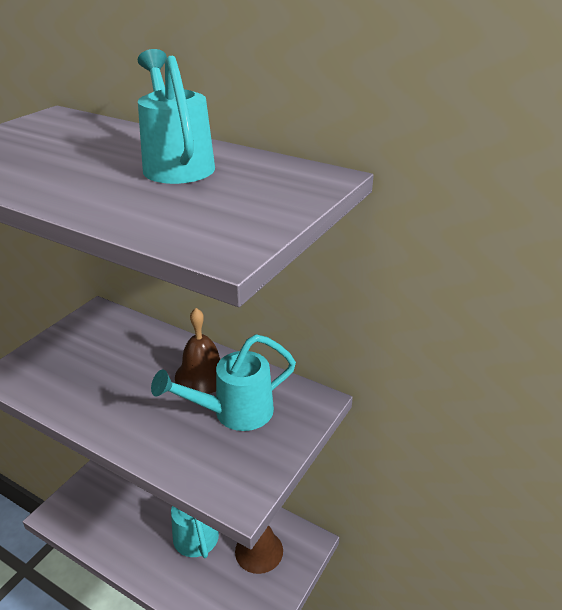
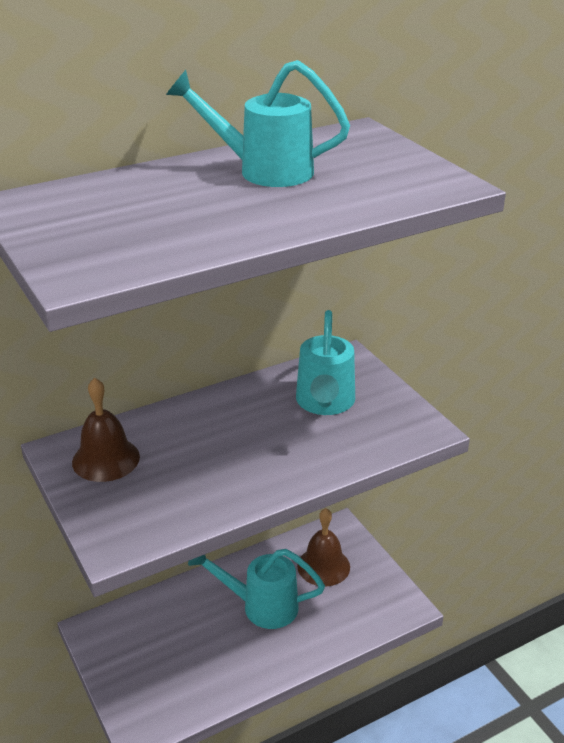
camera: 60 degrees left, 0 degrees up
brown bell [175,308,221,394] -> brown bell moved to [72,378,140,482]

